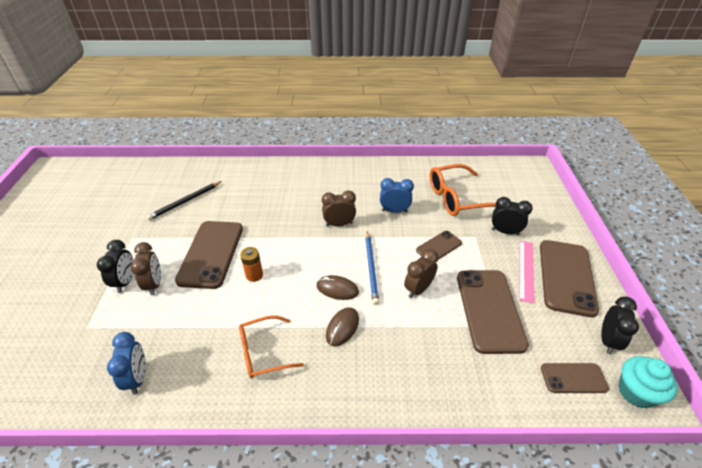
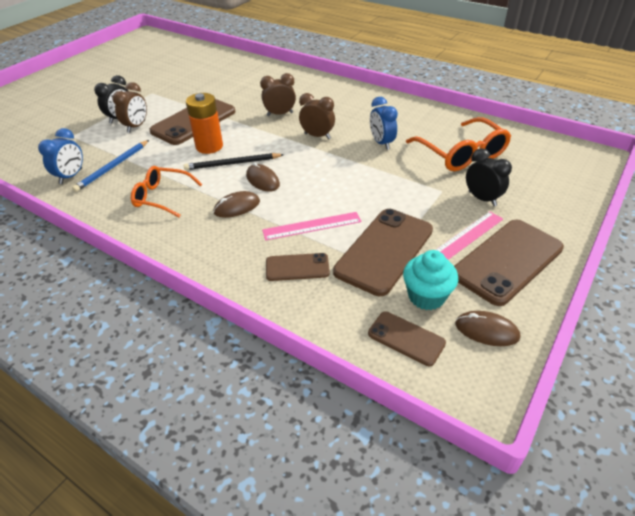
camera: 35 degrees right, 0 degrees up
black pencil [146,181,222,220] -> black pencil moved to [184,153,284,170]
orange battery [240,247,263,282] -> orange battery [186,93,223,154], size x1.62
blue pencil [365,231,379,305] -> blue pencil moved to [72,140,149,192]
blue clock [380,178,414,213] -> blue clock turned 150 degrees counterclockwise [370,97,398,150]
brown clock [404,249,439,298] -> brown clock moved to [260,73,296,116]
brown phone [416,231,462,260] -> brown phone moved to [266,253,330,281]
orange glasses [429,164,496,216] -> orange glasses turned 135 degrees counterclockwise [406,117,511,171]
black clock [601,296,639,354] -> brown mouse [455,311,520,346]
turquoise cupcake [618,356,678,408] -> turquoise cupcake moved to [403,250,458,310]
none -> pink ruler [262,212,361,241]

